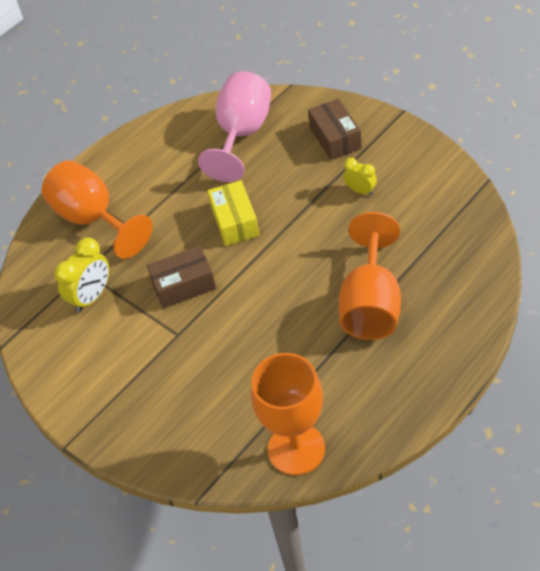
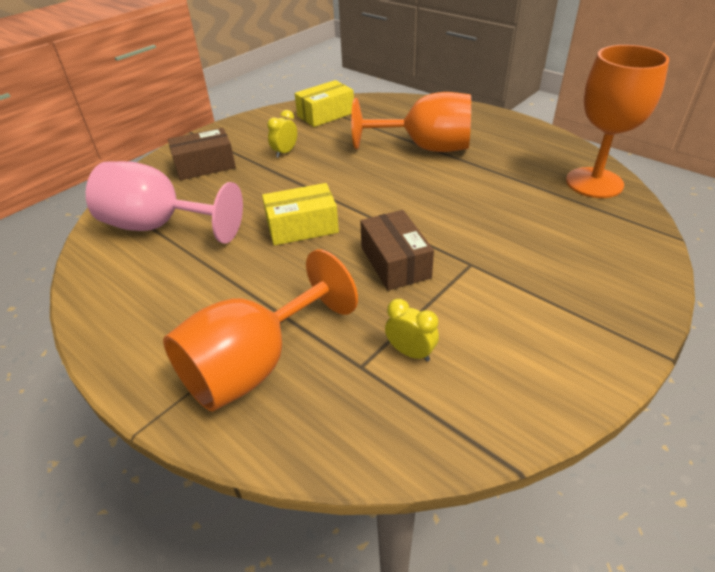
camera: 95 degrees left, 10 degrees down
yellow clock [54,237,109,313] -> yellow clock [385,299,439,361], size x0.61
none -> yellow box [295,80,354,127]

